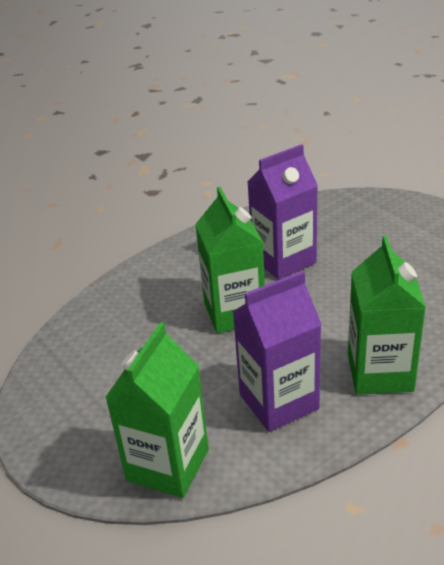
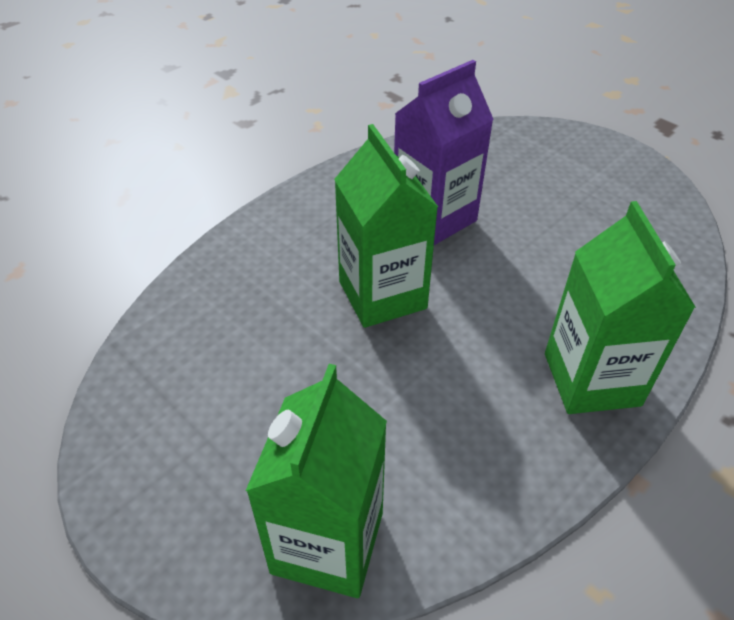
camera: 10 degrees left, 10 degrees up
purple carton [233,271,322,432] -> none

